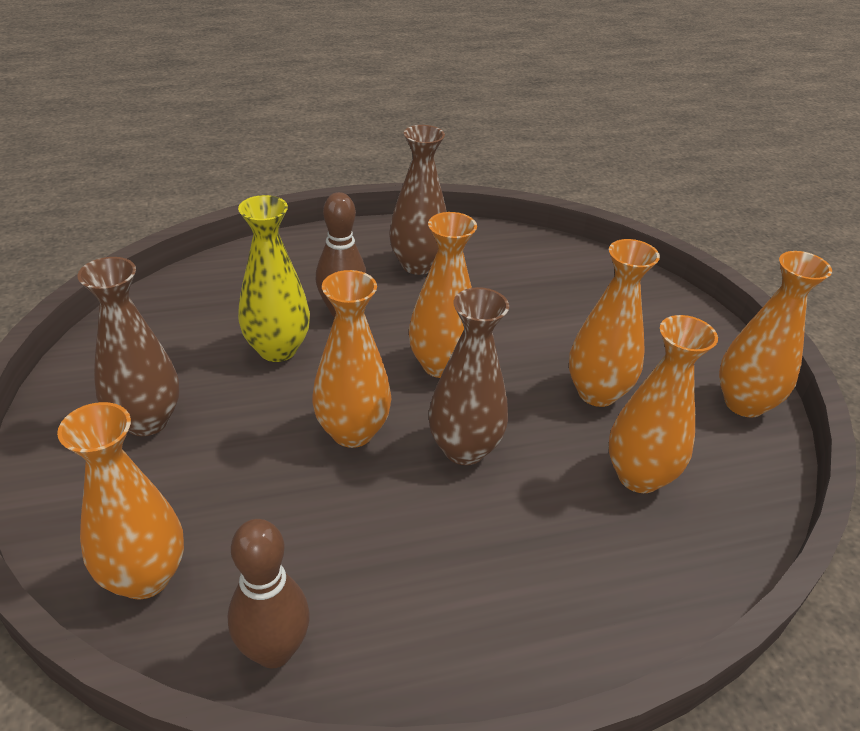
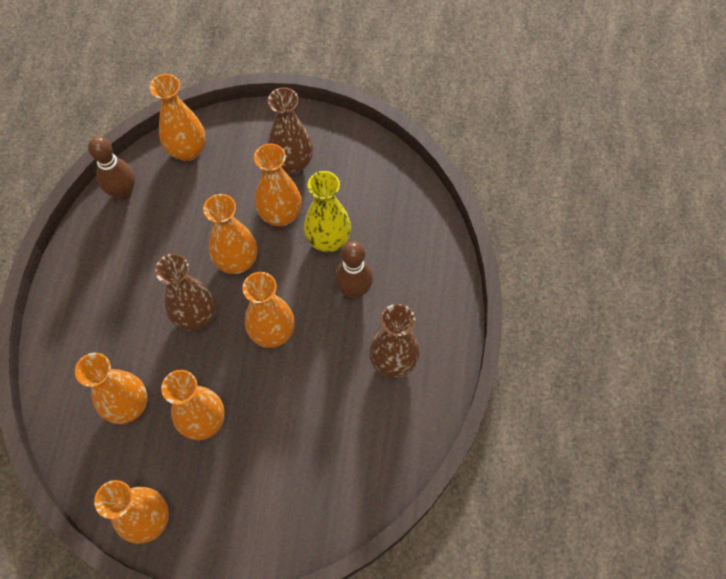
camera: 115 degrees right, 25 degrees up
none -> orange vase [254,143,302,227]

